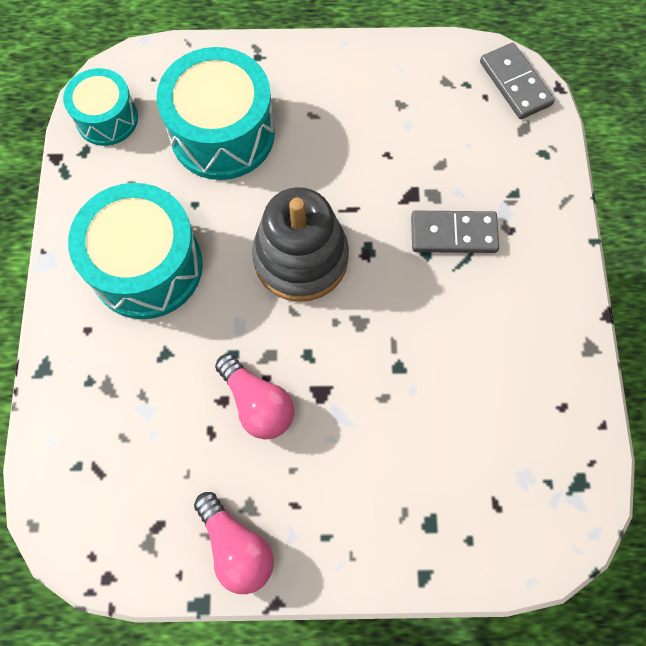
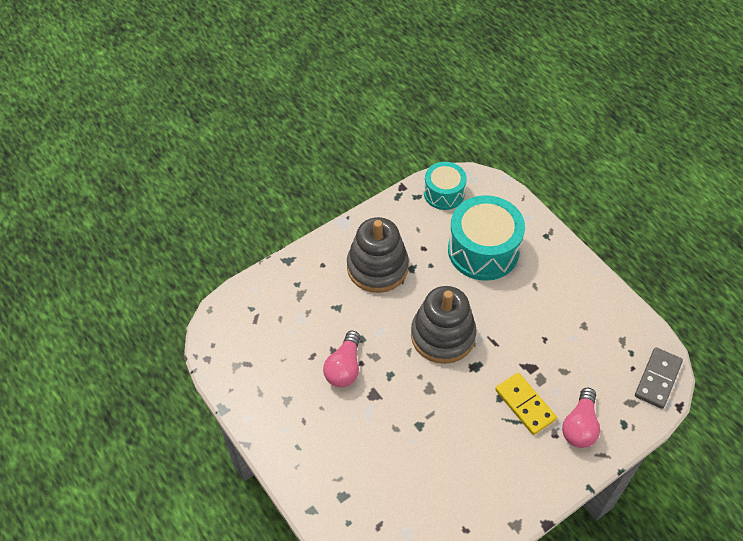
camera: 55 degrees right, 15 degrees down
turquoise drum [68,183,203,319] -> grey stacking toy [347,217,409,293]
pink light bulb [194,492,274,594] -> pink light bulb moved to [562,388,600,448]
grey domino [411,211,499,253] -> yellow domino [495,373,557,435]

